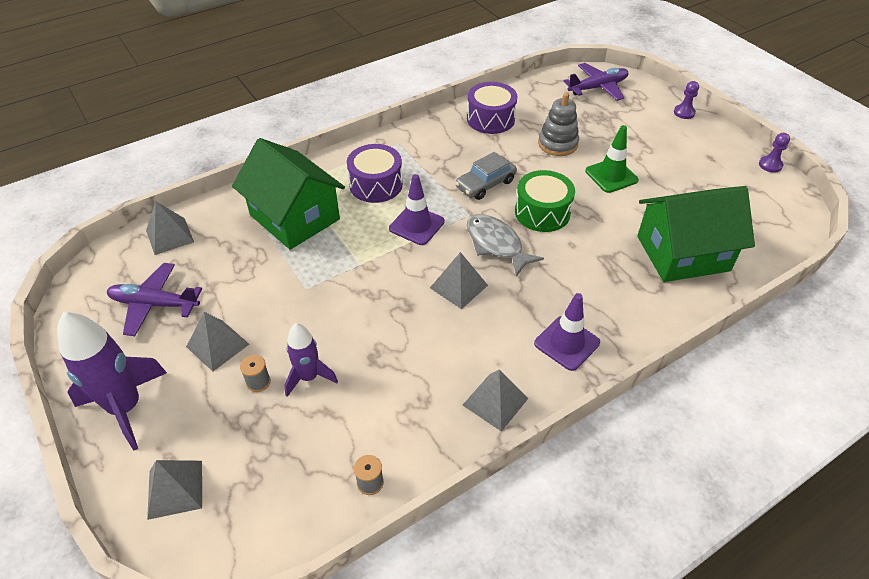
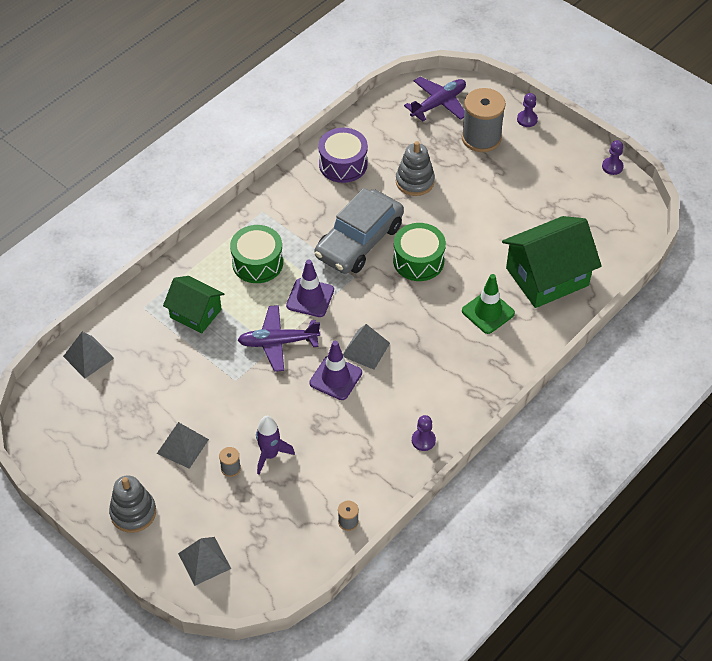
camera: 15 degrees left, 5 degrees up
purple rocket [57,311,167,451] -> grey stacking toy [109,475,156,533]
purple plane [107,263,202,336] -> purple plane moved to [238,305,320,372]
green house [232,138,345,250] -> green house [163,276,224,334], size x0.61
purple drum [347,144,403,203] -> green drum [230,225,283,283]
grey car [455,152,517,200] -> grey car [315,188,404,274], size x1.70
grey pyramid [463,369,529,432] -> purple pawn [412,415,436,451]
grey fish [467,214,544,277] -> none
purple traffic cone [534,293,600,371] -> purple traffic cone moved to [309,341,362,400]
green traffic cone [585,125,639,193] -> green traffic cone moved to [462,274,515,334]
none -> grey spool [462,88,506,152]

